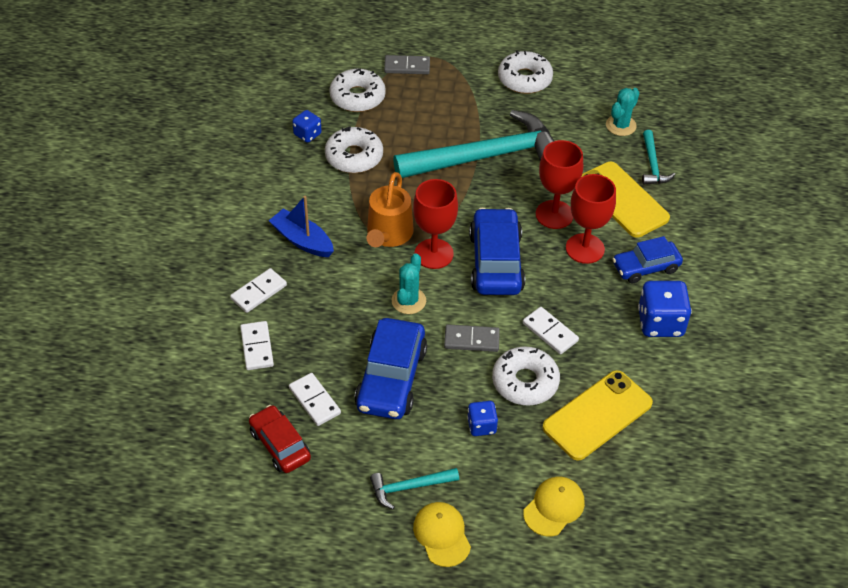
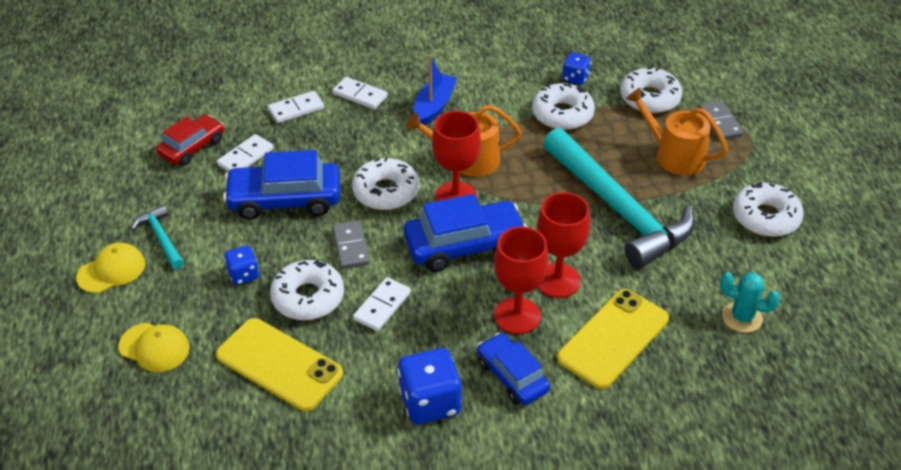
camera: 75 degrees right, 5 degrees down
turquoise cactus [392,254,426,314] -> white donut [352,157,419,210]
turquoise hammer [642,130,675,185] -> none
none -> orange watering can [626,88,728,175]

